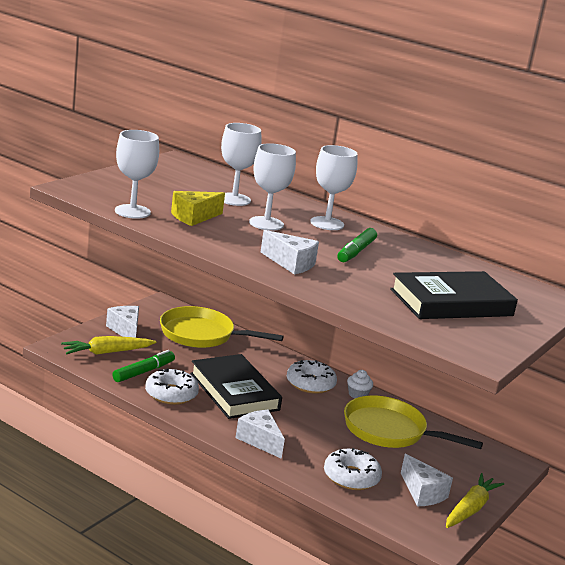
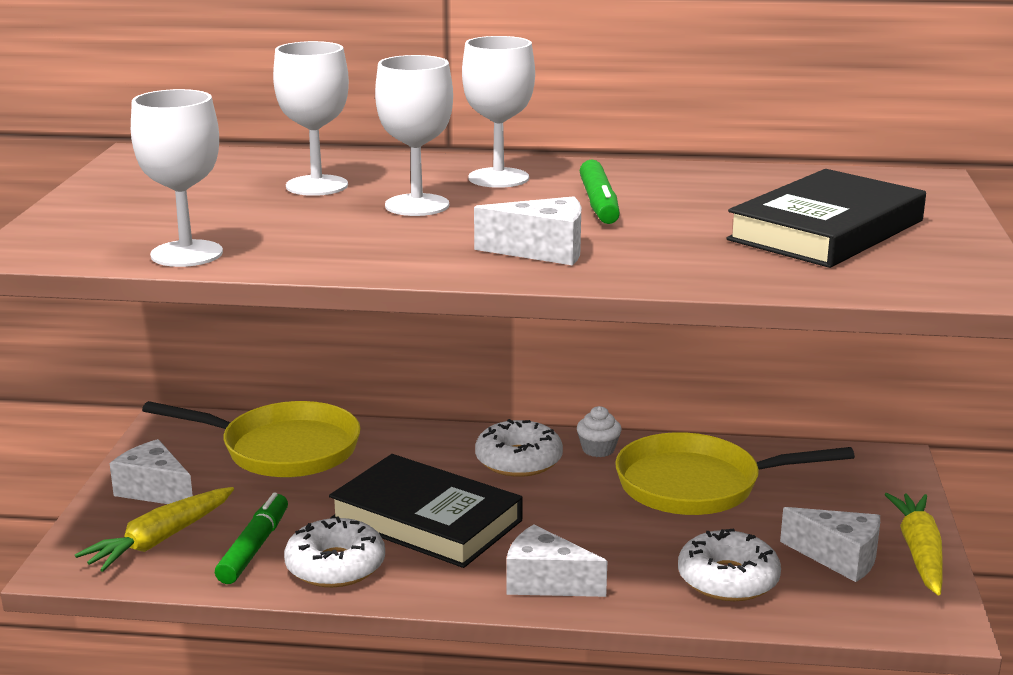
camera: 25 degrees left, 0 degrees up
yellow pan [160,306,284,348] -> yellow pan turned 150 degrees counterclockwise [142,401,361,477]
yellow cheese [171,191,225,226] -> none

